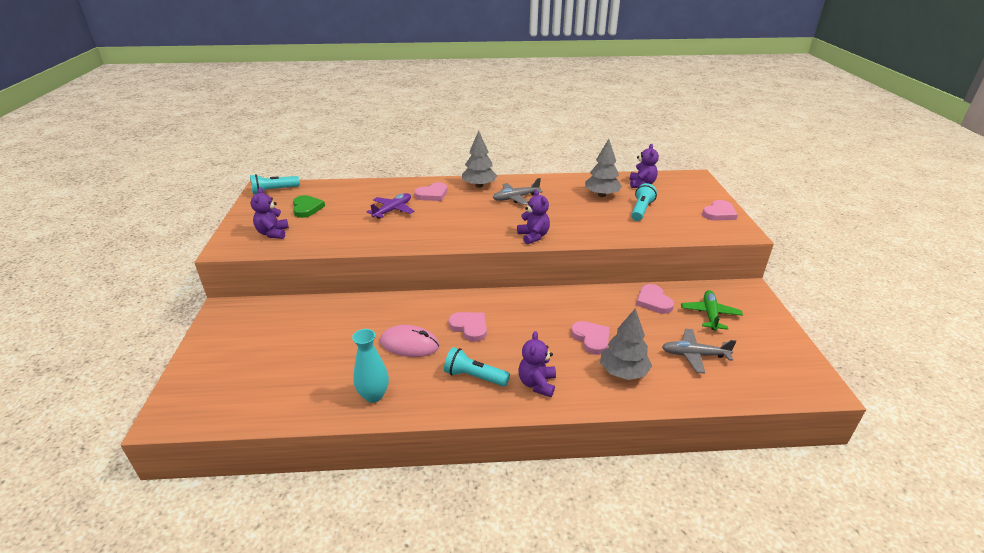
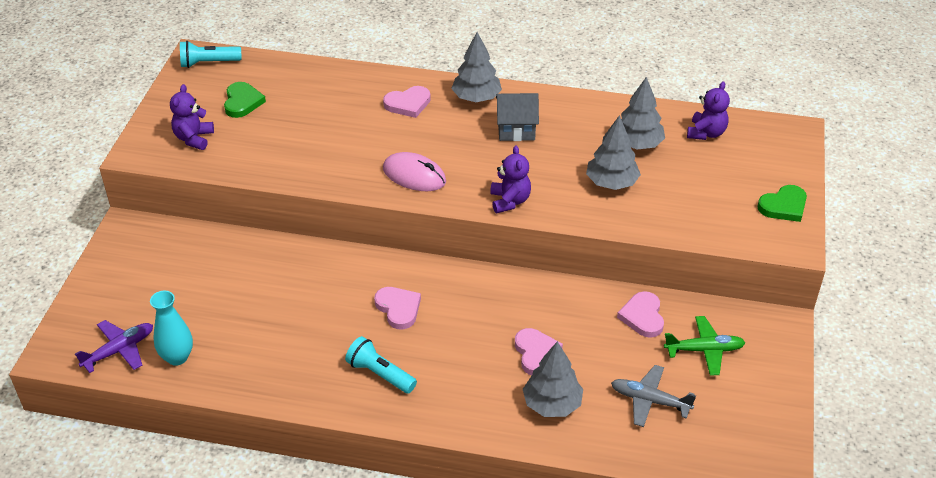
camera: 15 degrees right, 10 degrees up
turquoise vase [352,329,389,403] -> turquoise vase moved to [150,290,193,366]
purple plane [366,193,414,219] -> purple plane moved to [75,320,153,373]
pink mouse [380,325,440,357] -> pink mouse moved to [383,152,446,191]
grey plane [493,178,543,205] -> grey house [496,93,539,141]
purple teddy bear [519,331,556,397] -> none
turquoise flashlight [631,183,657,221] -> none
green plane [681,290,743,331] -> green plane turned 60 degrees clockwise [664,316,746,376]
pink heart [702,200,738,221] -> green heart [757,185,807,222]
none -> grey tree [586,115,641,190]

